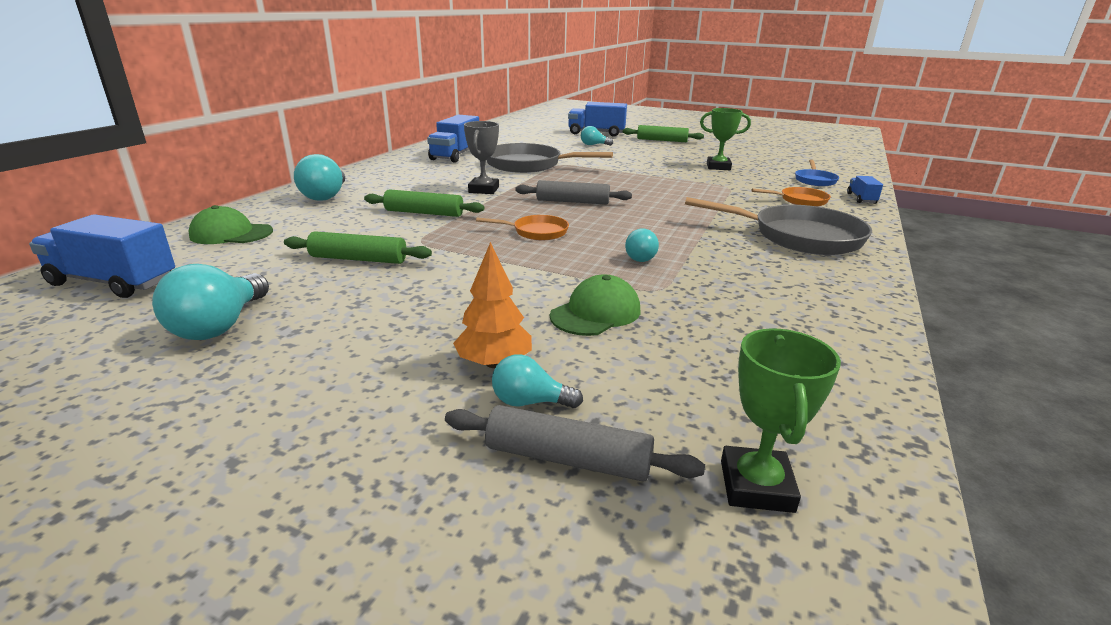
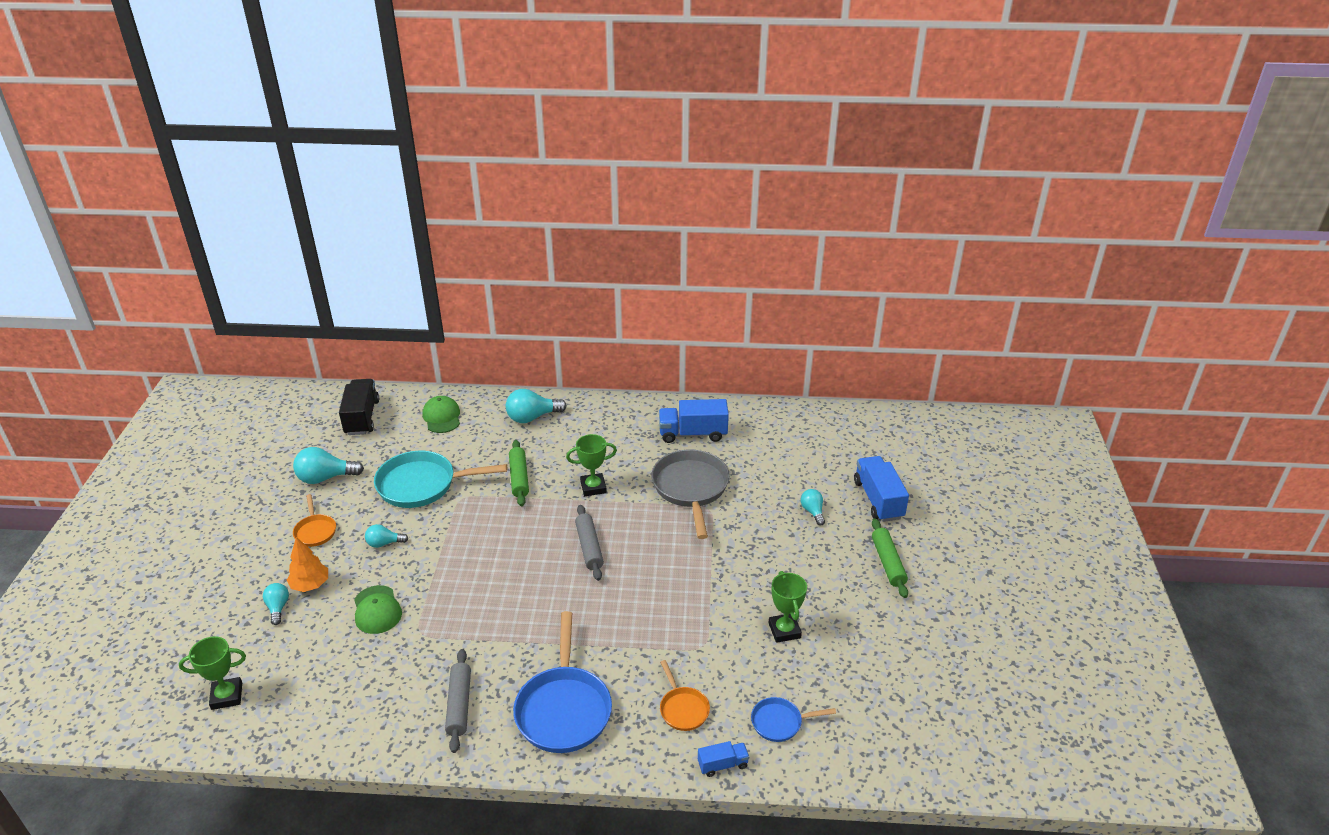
camera: 70 degrees right, 10 degrees up
blue truck [29,214,175,298] -> black truck [339,379,379,435]
green rolling pin [284,231,432,264] -> turquoise pan [374,451,507,508]
grey rolling pin [445,405,705,482] -> grey rolling pin moved to [445,649,471,753]
grey trophy [464,121,499,194] -> green trophy [566,434,617,496]
orange pan [476,215,569,241] -> orange pan moved to [293,494,336,547]
green cap [550,274,640,336] -> green cap turned 45 degrees clockwise [354,585,402,634]
turquoise light bulb [625,229,659,262] -> turquoise light bulb moved to [365,524,408,548]
grey pan [685,197,872,255] -> blue pan [513,611,612,753]

